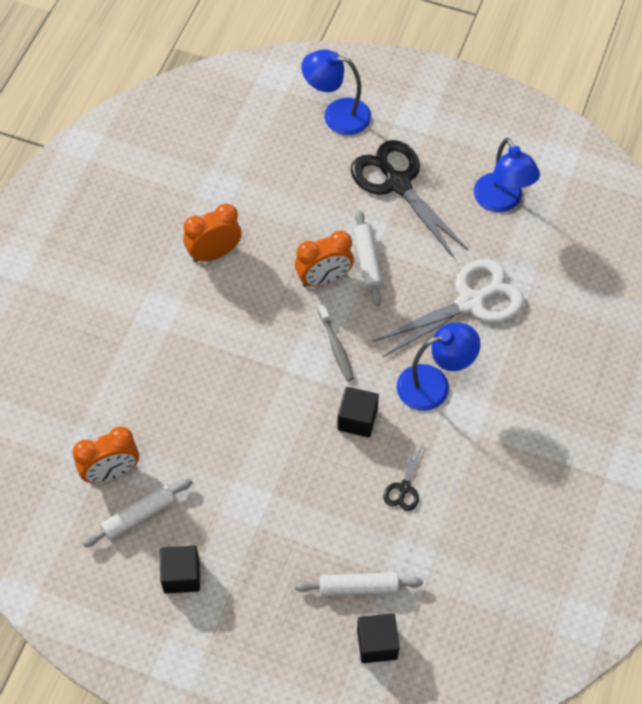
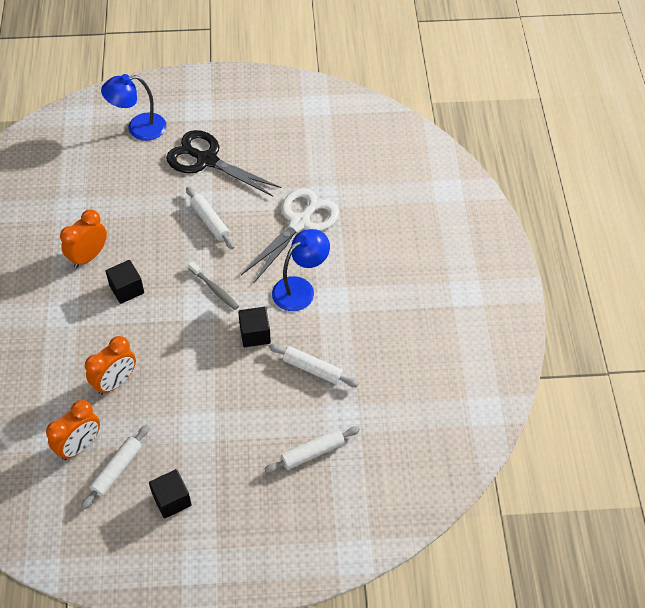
camera: 25 degrees left, 5 degrees down
orange clock [295,230,354,287] -> orange clock moved to [85,336,136,395]
black cube [357,613,400,663] -> black cube moved to [105,260,144,304]
black scissors [383,443,423,511] -> white rolling pin [268,344,359,387]
blue lamp [474,138,540,212] -> none

